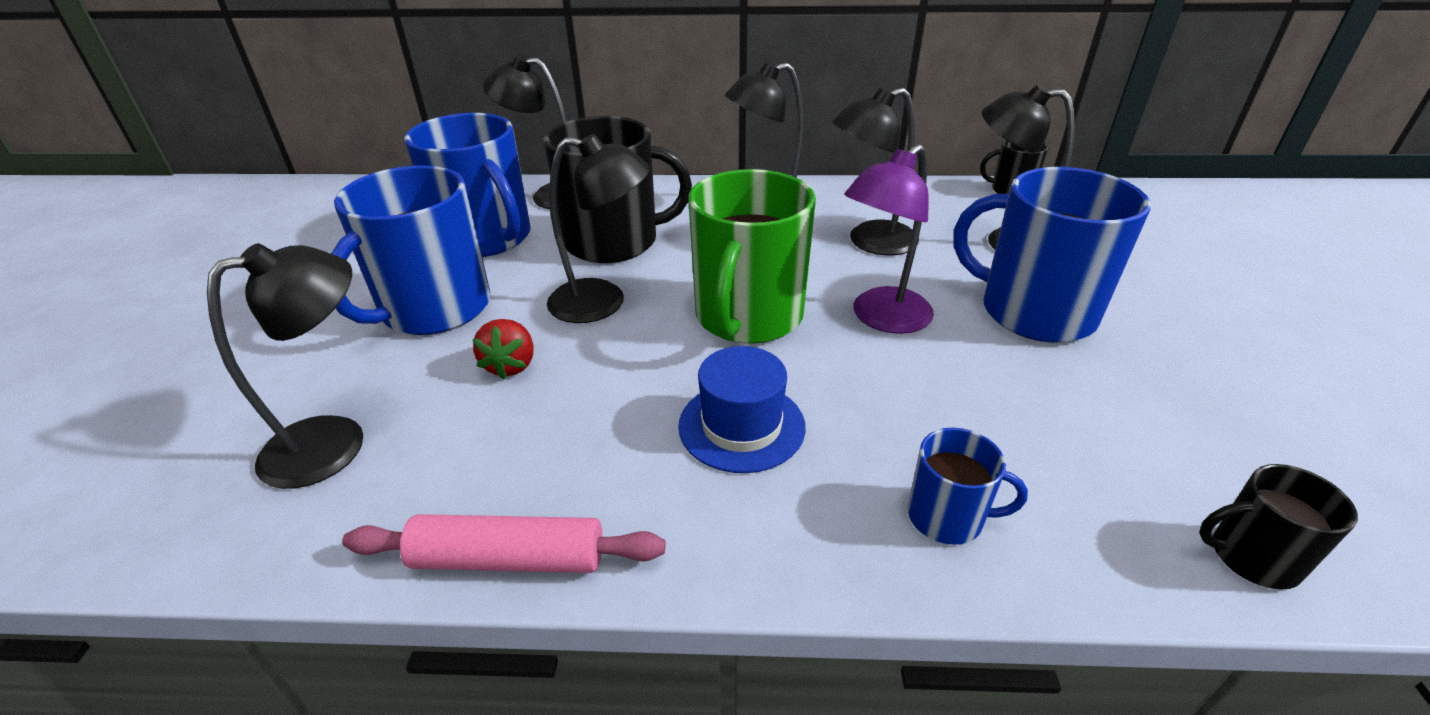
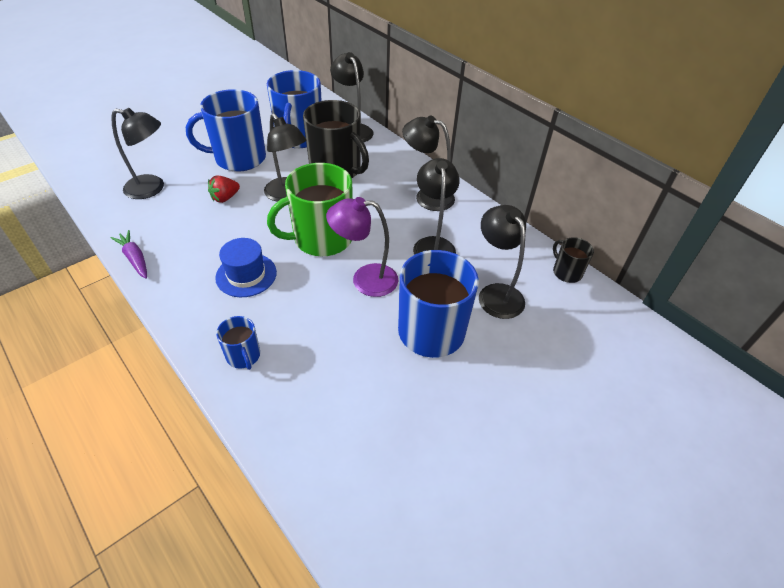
camera: 45 degrees right, 10 degrees up
pink rolling pin [342,514,665,573] -> purple carrot [110,230,147,279]
black lamp [833,88,919,255] -> black lamp turned 60 degrees clockwise [413,158,460,255]
black mug [1199,464,1358,590] -> none

